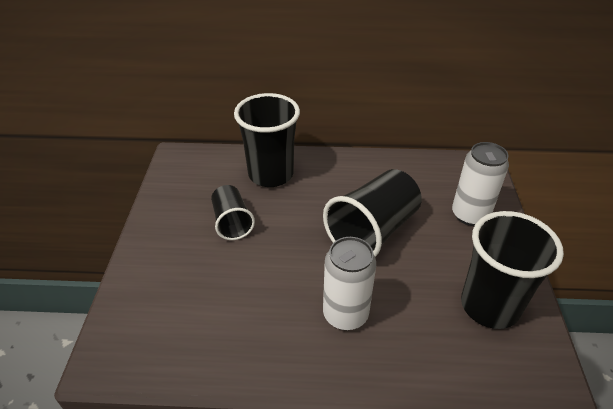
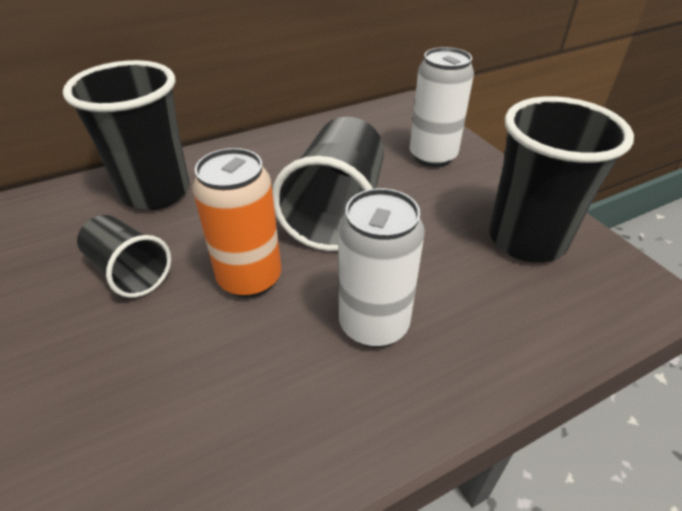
camera: 30 degrees left, 0 degrees up
none -> orange can [192,148,281,298]

